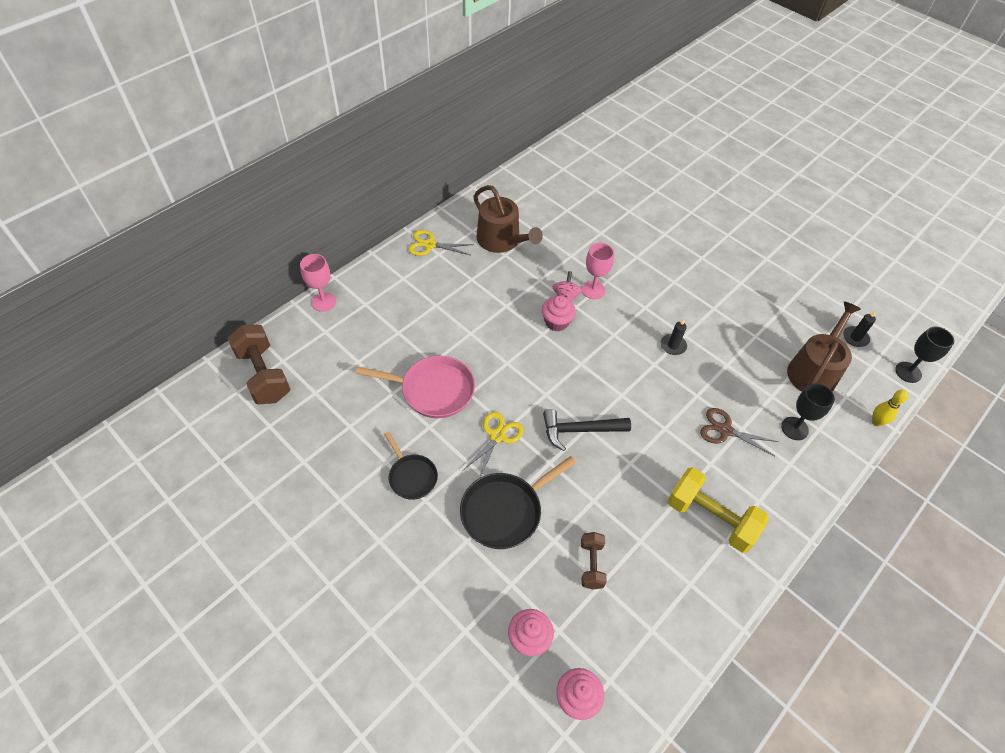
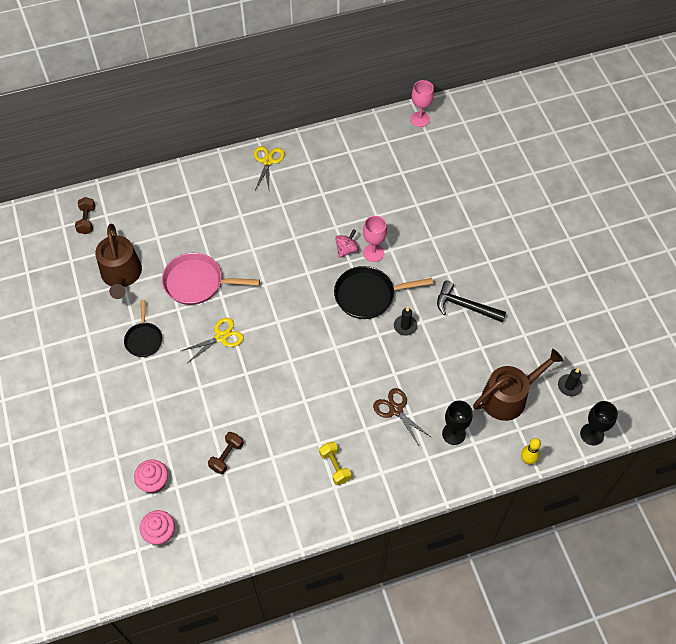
camera: 30 degrees right, 5 degrees up
brown dumbbell [227,325,291,404] -> brown dumbbell [75,197,95,234], size x0.55
pink goblet [300,254,336,312] -> pink goblet moved to [410,80,434,127]
pink pan [355,356,475,418] -> pink pan turned 150 degrees clockwise [162,253,260,305]
yellow scissors [408,230,474,256] -> yellow scissors turned 60 degrees clockwise [254,146,285,190]
black pan [460,456,576,549] -> black pan moved to [334,266,433,319]
brown watering can [473,185,543,253] -> brown watering can moved to [95,224,142,299]
pink cupcake [542,295,576,331] -> none
black hammer [543,409,631,451] -> black hammer moved to [437,281,506,322]
yellow dumbbell [668,467,769,553] -> yellow dumbbell [319,442,351,485], size x0.55

